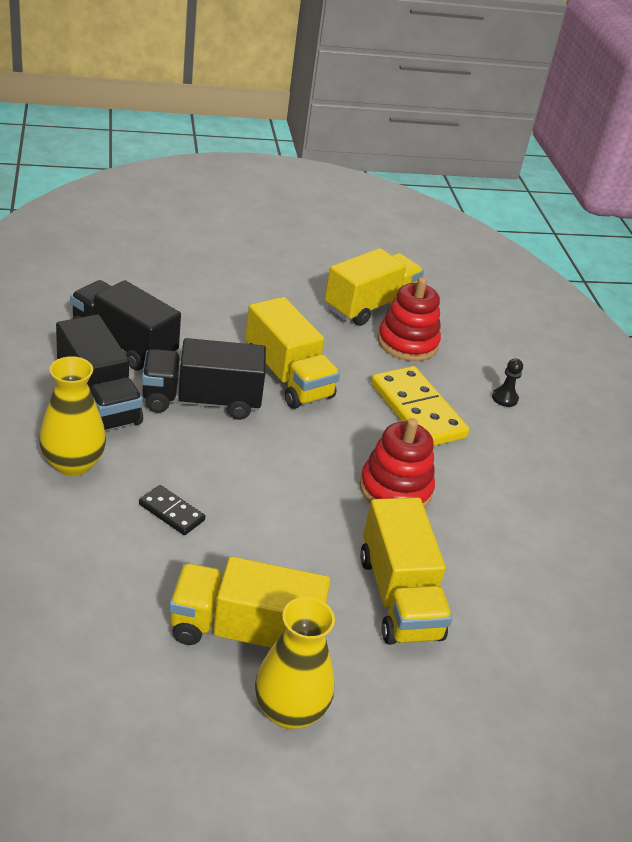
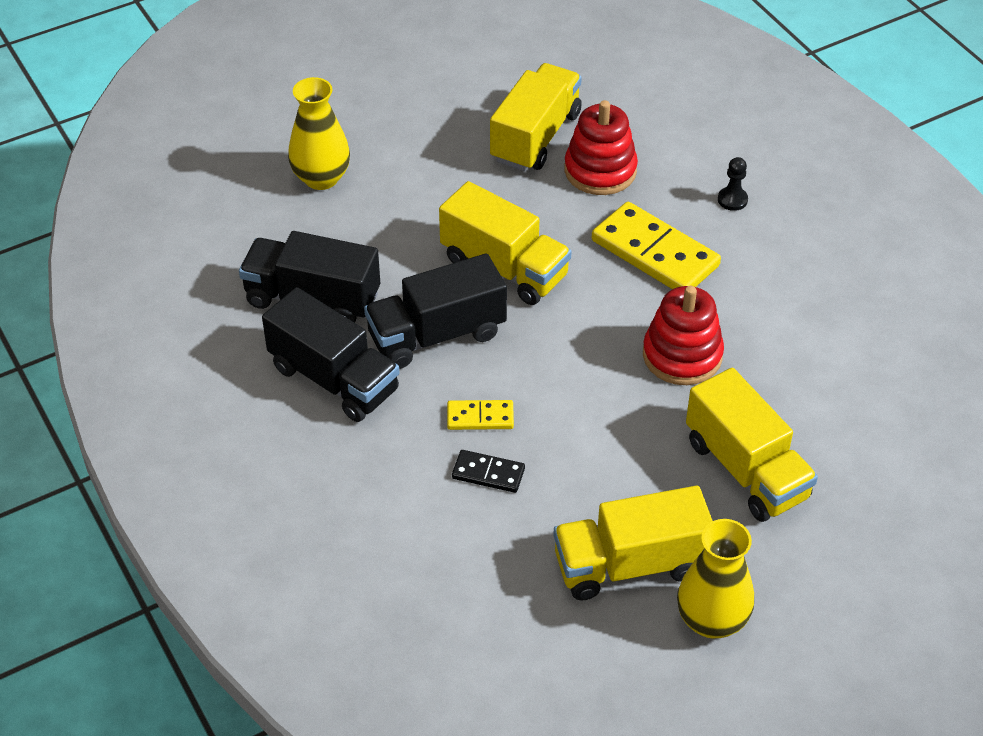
camera: 15 degrees left, 10 degrees up
yellow vase [39,356,106,476] -> yellow vase moved to [288,77,350,190]
none -> yellow domino [447,400,514,430]

